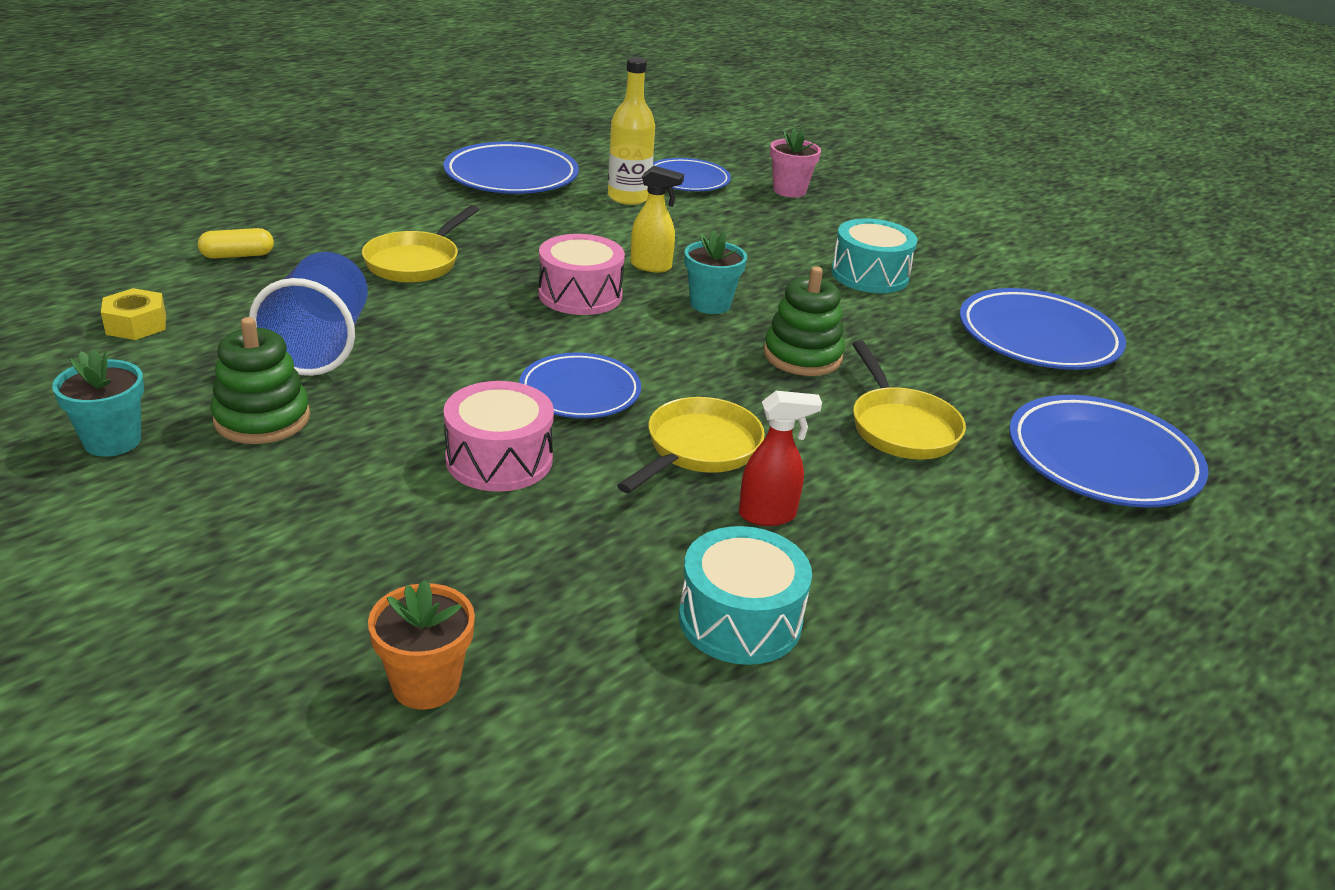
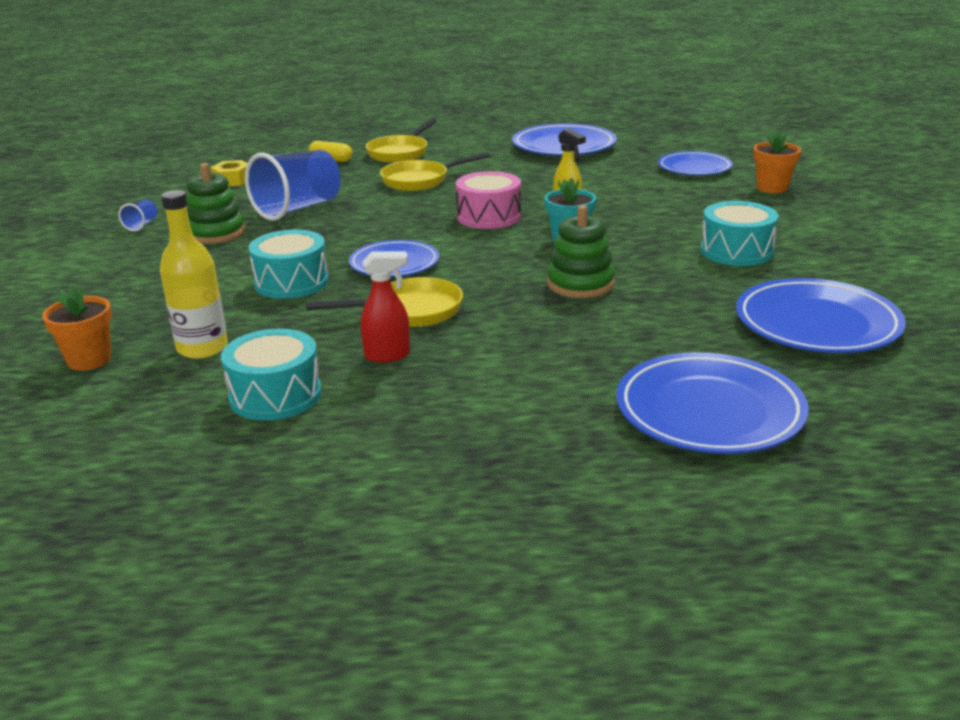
camera: 45 degrees right, 5 degrees down
turquoise flower pot [52,349,144,457] -> blue cup [118,199,158,231]
pink drum [444,381,554,492] -> turquoise drum [248,230,329,299]
yellow bottle [608,57,655,205] -> yellow bottle moved to [160,190,228,359]
red spray bottle [739,391,822,526] -> red spray bottle turned 45 degrees counterclockwise [361,251,410,363]
pink flower pot [770,128,821,197] -> orange flower pot [753,131,801,193]
yellow pan [853,341,966,460] -> yellow pan moved to [366,119,436,163]

